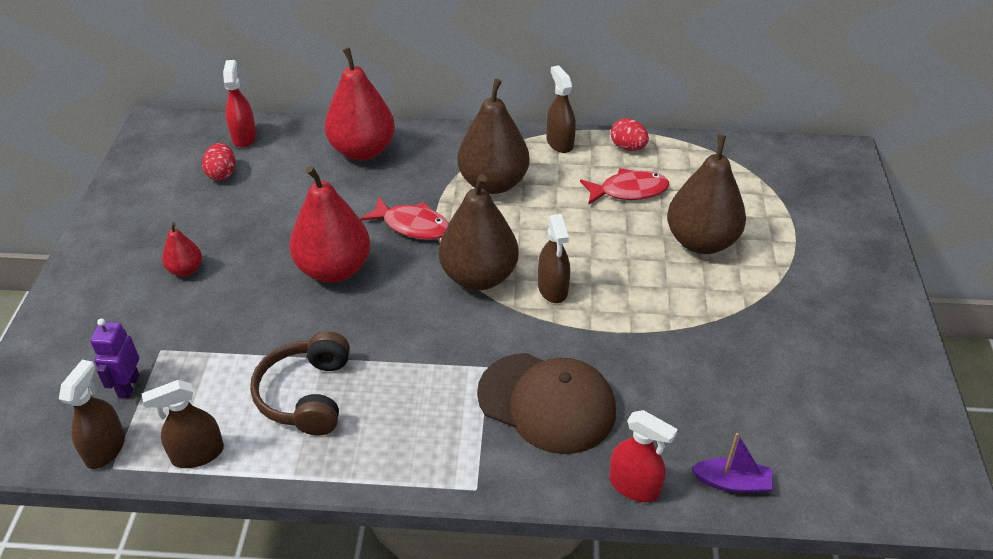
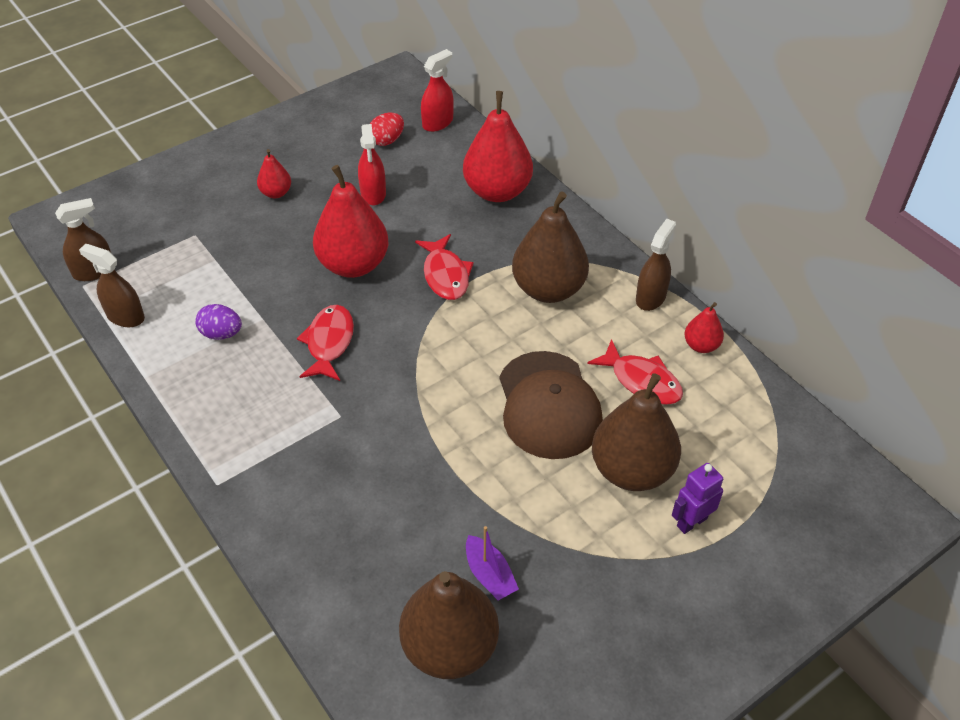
camera: 50 degrees right, 5 degrees up
purple robot [90,319,140,398] -> purple robot moved to [672,463,723,534]
brown headphones [250,331,350,436] -> purple egg [195,304,242,340]
brown pear [439,174,519,290] -> brown pear moved to [399,571,499,679]
brown cap [477,353,616,454] -> brown cap moved to [499,351,603,459]
brown spray bottle [538,214,570,303] -> none
red spray bottle [609,410,678,502] -> red spray bottle moved to [358,124,386,205]
red egg [611,118,649,151] -> red pear [684,302,724,353]
purple boat [691,433,773,493] -> purple boat moved to [466,526,519,600]
none -> red fish [297,305,354,381]

